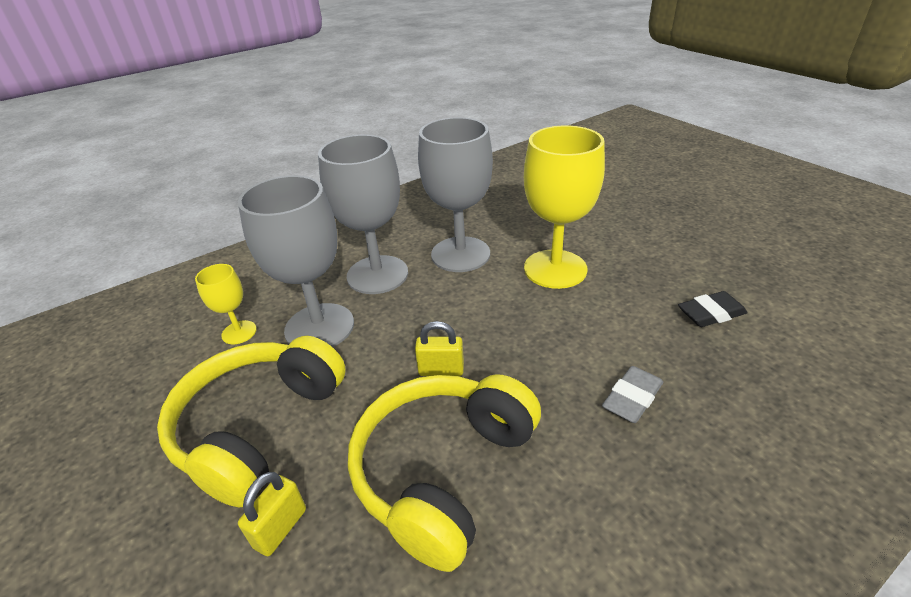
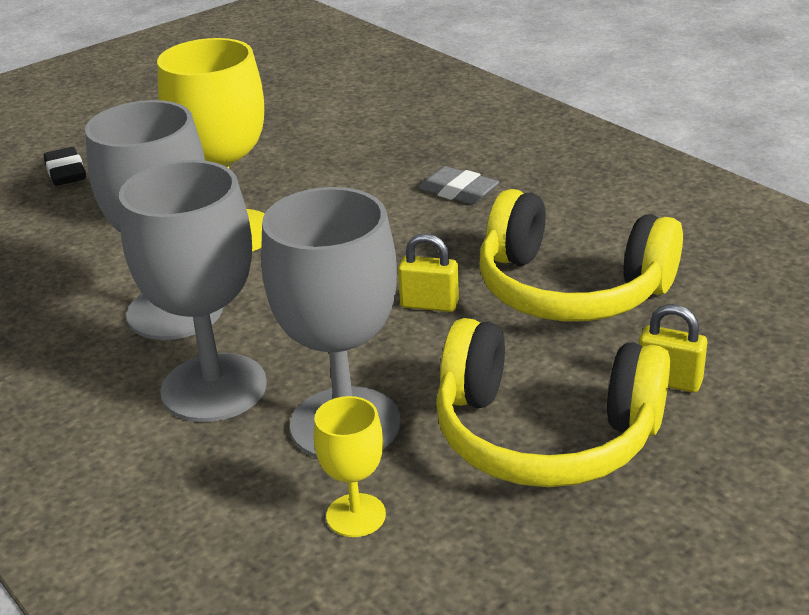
camera: 95 degrees left, 5 degrees down
yellow padlock [415,321,464,376] -> yellow padlock turned 75 degrees counterclockwise [398,233,459,312]
black eraser [678,291,747,327] -> black eraser moved to [43,147,86,186]

